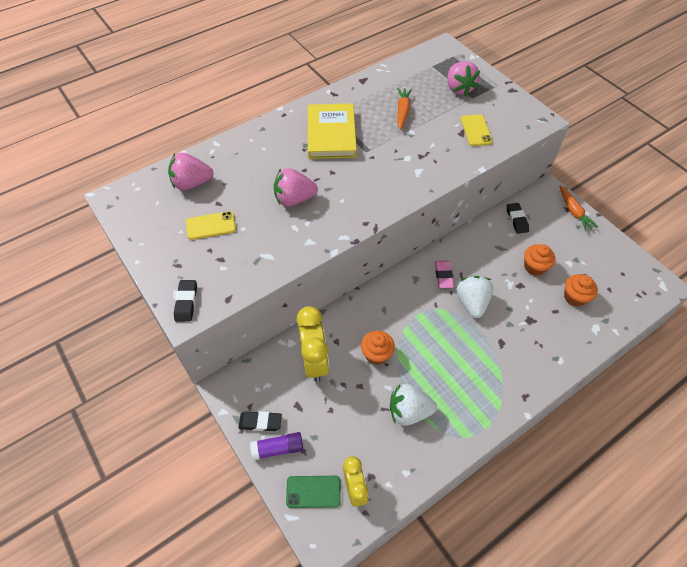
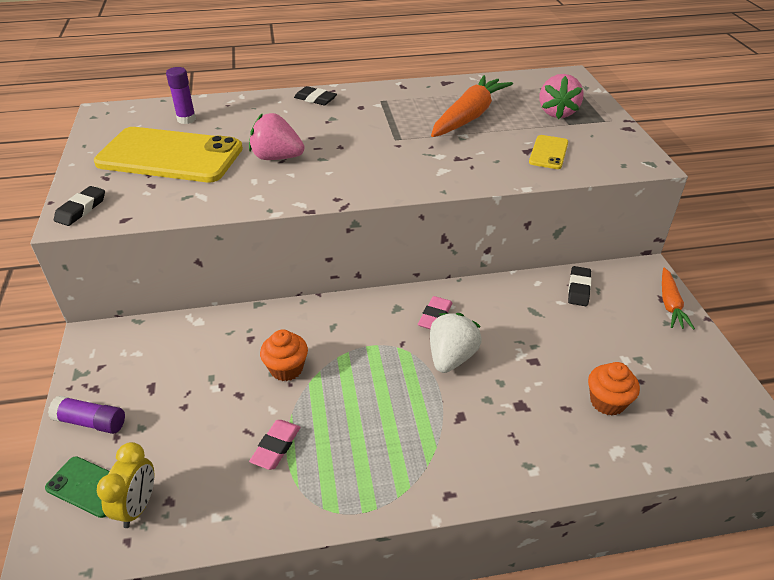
camera: 25 degrees right, 15 degrees down
pink strawberry [168,153,214,190] -> purple glue stick [166,67,196,124]
yellow phone [186,211,236,240] -> yellow phone [94,127,243,182], size x2.29
black eraser [238,411,282,431] -> black eraser moved to [294,86,337,105]
yellow clock [297,306,329,382] -> none
yellow book [308,103,357,159] -> none
white strawberry [390,384,437,426] -> pink eraser [249,420,301,470]
orange carrot [397,88,412,130] -> orange carrot [431,75,513,137], size x1.78
orange cupcake [524,244,556,276] -> none

